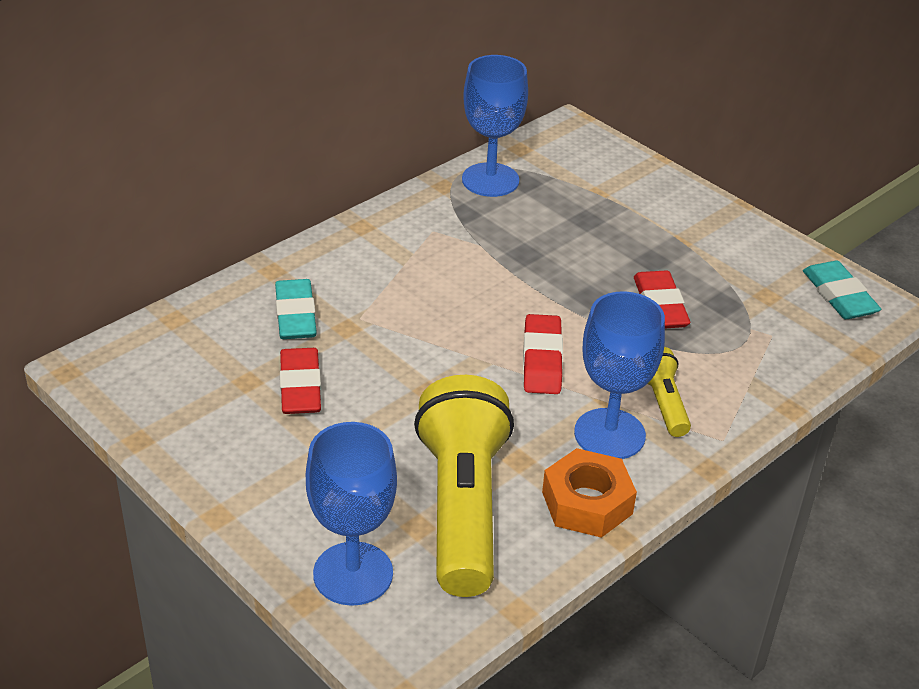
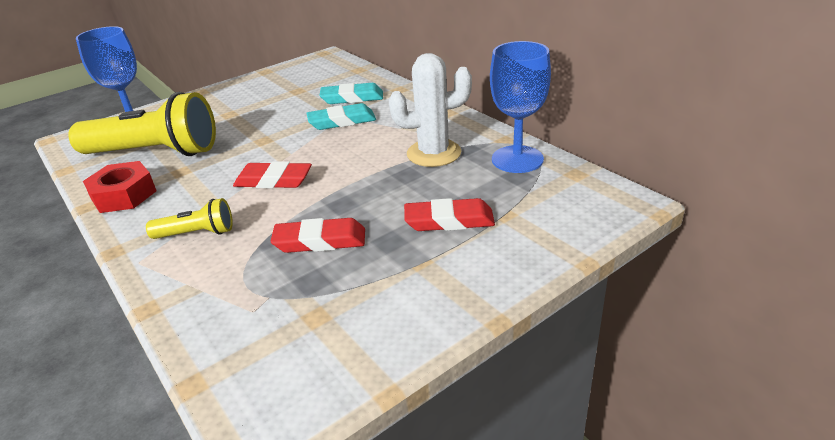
camera: 100 degrees right, 5 degrees down
red eraser [280,348,321,414] -> red eraser moved to [404,198,495,231]
orange nut [542,448,637,538] -> red nut [83,161,157,213]
blue goblet [574,291,665,459] -> none
turquoise eraser [803,261,881,319] -> turquoise eraser moved to [306,103,376,130]
none -> white cactus [389,53,472,167]

